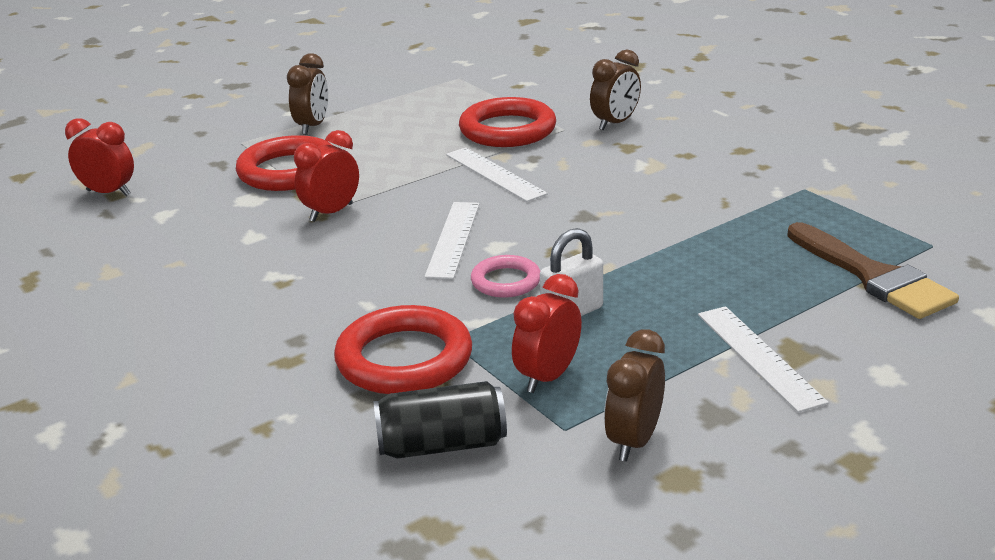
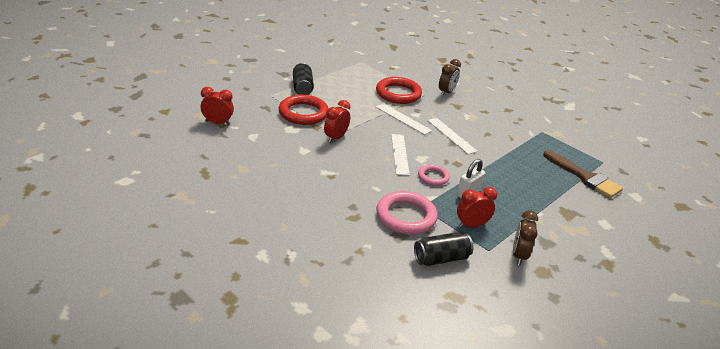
camera: 15 degrees left, 5 degrees up
brown clock [287,53,328,135] -> black can [293,63,314,95]
red ring [334,305,472,394] -> pink ring [376,191,438,235]
red clock [512,274,582,393] -> red clock turned 45 degrees clockwise [457,187,497,228]
white ruler [698,306,828,413] -> white ruler moved to [427,118,478,154]

